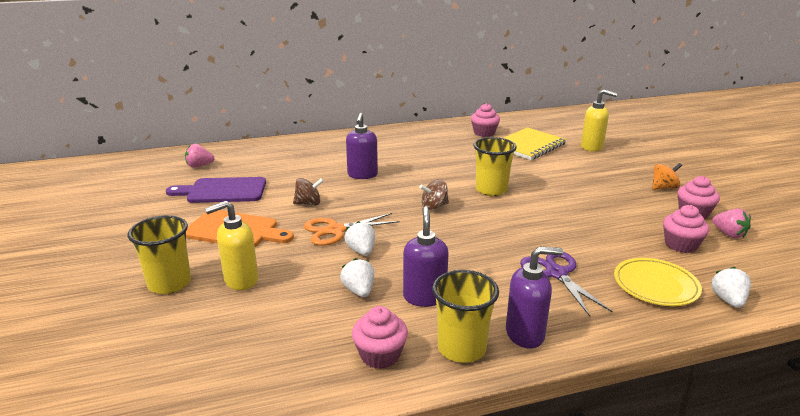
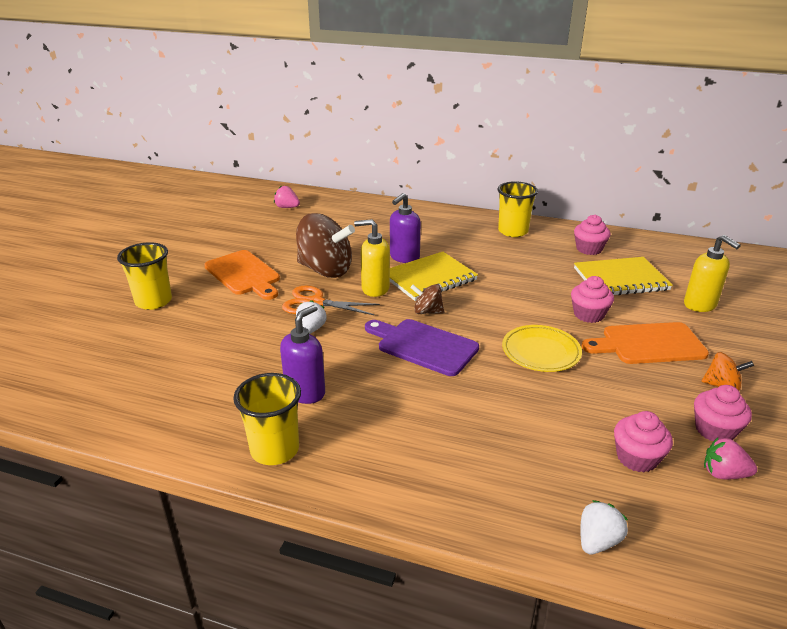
camera: 35 degrees right, 5 degrees up
purple cutting board [166,177,266,203] -> purple cutting board moved to [365,319,479,376]
yellow soap dispenser [205,201,258,290] -> yellow soap dispenser moved to [354,219,390,297]
brown spinning top [293,178,324,205] -> brown spinning top [296,213,355,278], size x2.07
white strawberry [340,258,374,297] -> none
pink cupcake [352,306,408,369] -> pink cupcake moved to [571,276,614,323]
yellow cup [473,137,517,196] -> yellow cup moved to [498,181,538,237]
purple soap dispenser [506,246,563,349] -> none
purple scissors [520,252,613,316] -> none
yellow plate [614,258,702,306] -> yellow plate moved to [502,325,582,372]
pink strawberry [712,209,751,238] -> pink strawberry turned 105 degrees clockwise [704,438,757,479]
none -> yellow notebook [390,252,478,301]
none -> orange cutting board [582,322,709,364]

